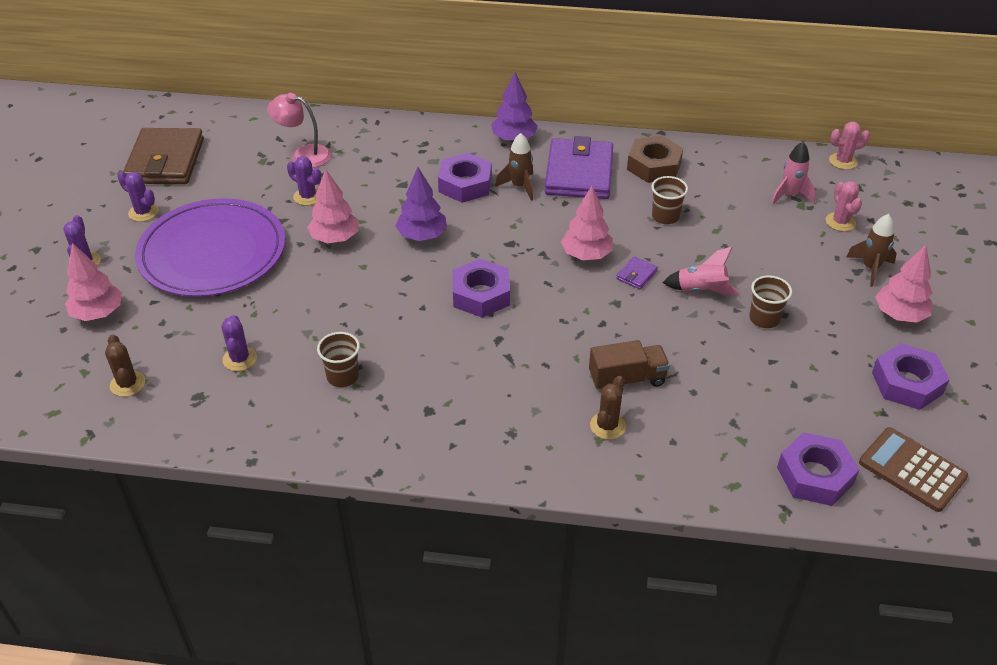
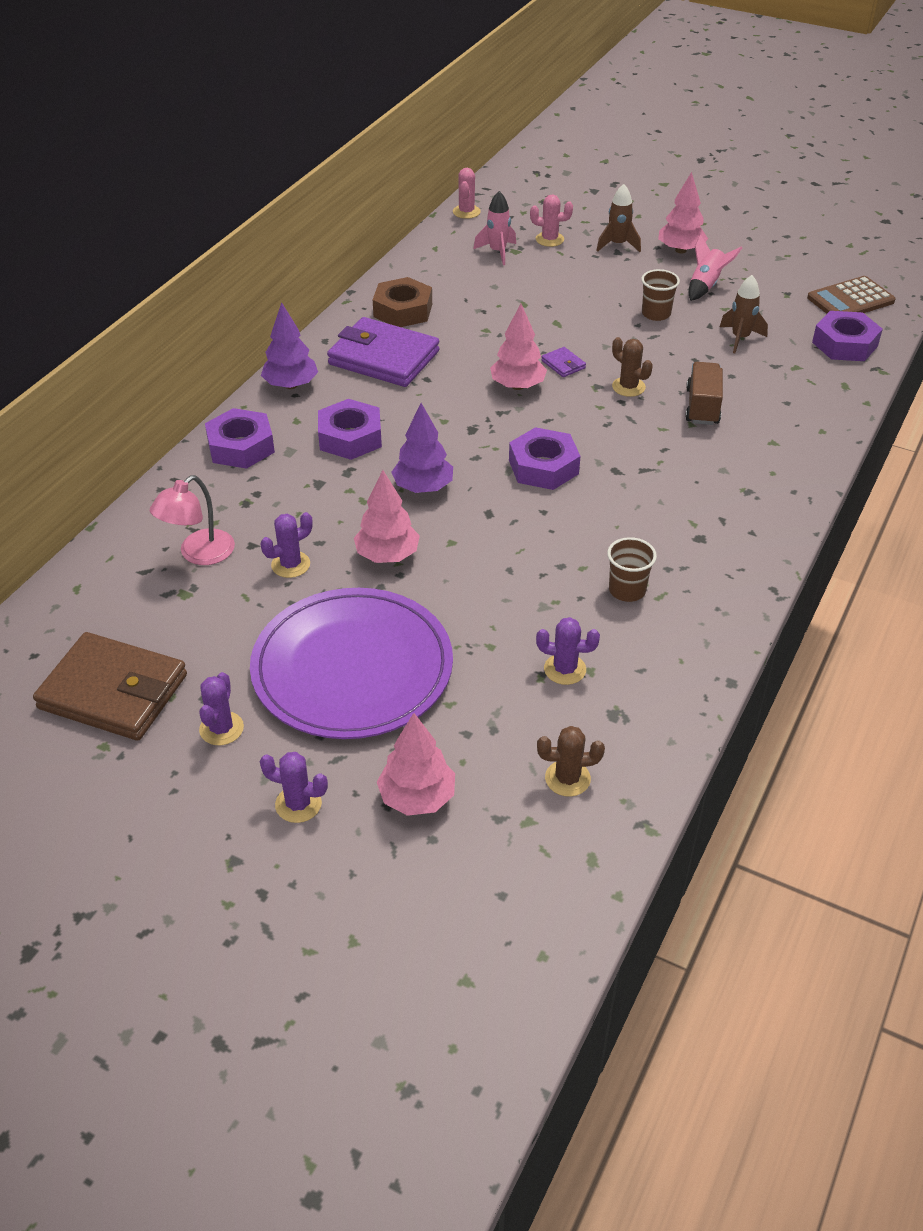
camera: 70 degrees left, 0 degrees up
purple cactus [118,171,159,222] -> purple cactus turned 45 degrees counterclockwise [199,672,244,745]
brown rocket [495,133,533,201] -> brown rocket moved to [720,275,768,353]
brown cactus [590,376,626,440] -> brown cactus moved to [612,337,653,397]
brown cup [651,176,688,224] -> none
pink rocket [663,247,740,295] -> pink rocket moved to [689,234,742,301]
purple nut [872,343,950,410] -> purple nut moved to [205,408,275,469]

